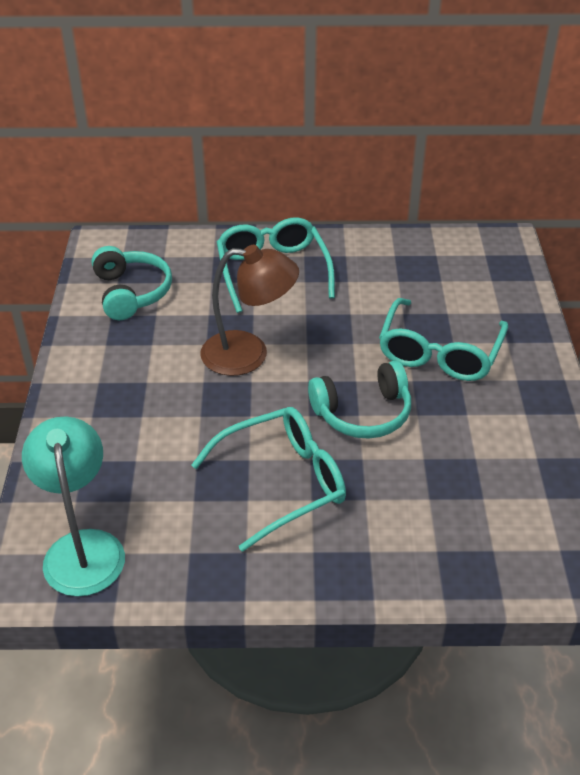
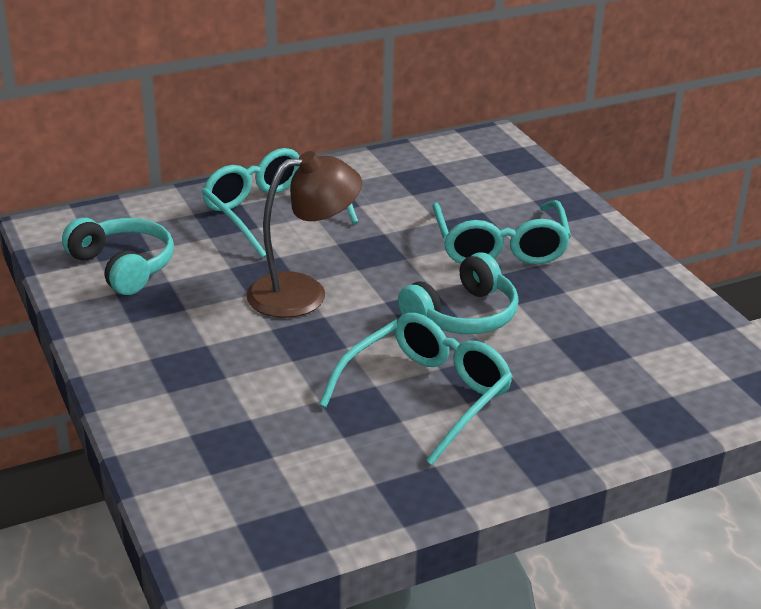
camera: 25 degrees left, 10 degrees down
turquoise lamp [22,416,125,597] -> none

